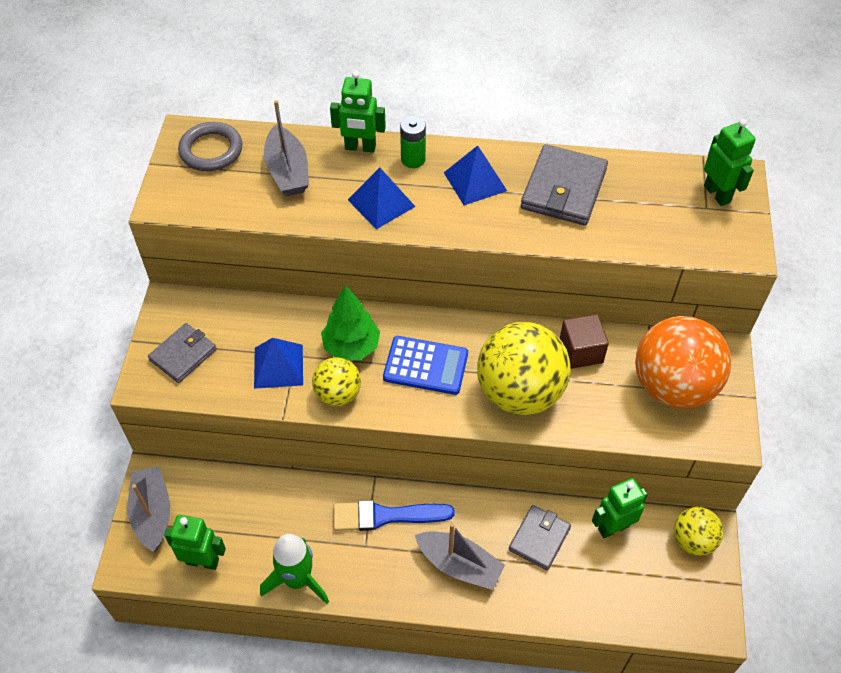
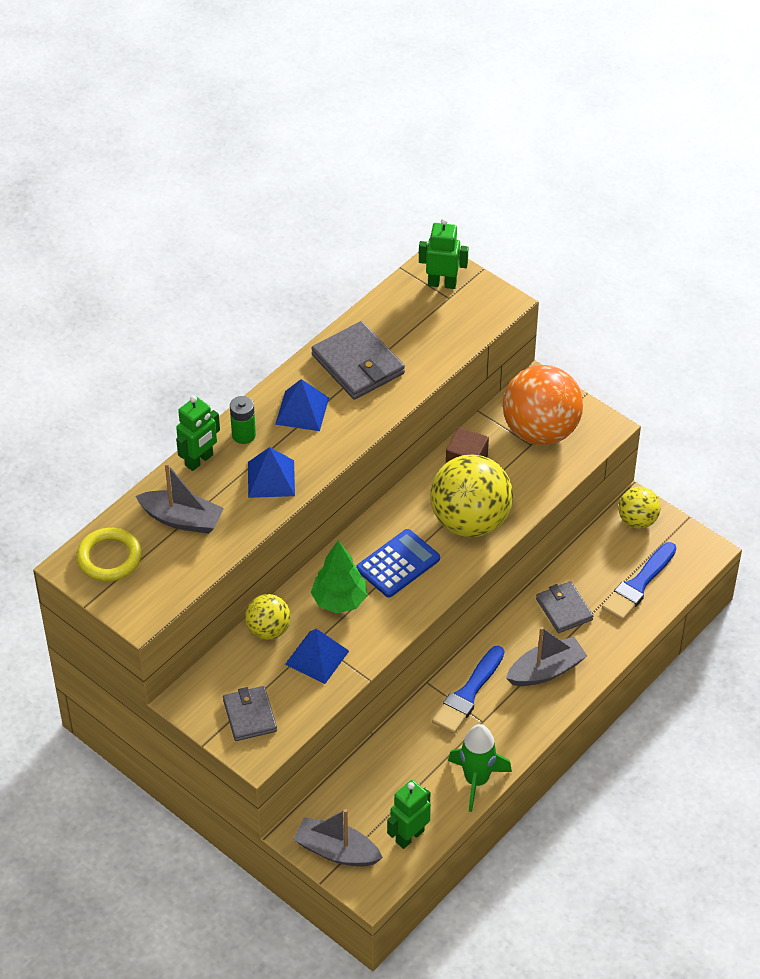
camera: 55 degrees left, 5 degrees down
grey ring [178,122,243,171] -> yellow ring [76,528,142,582]
yellow ball [312,357,361,406] -> yellow ball moved to [245,594,291,640]
green robot [592,478,648,538] -> none
none -> blue brush [602,542,676,620]

